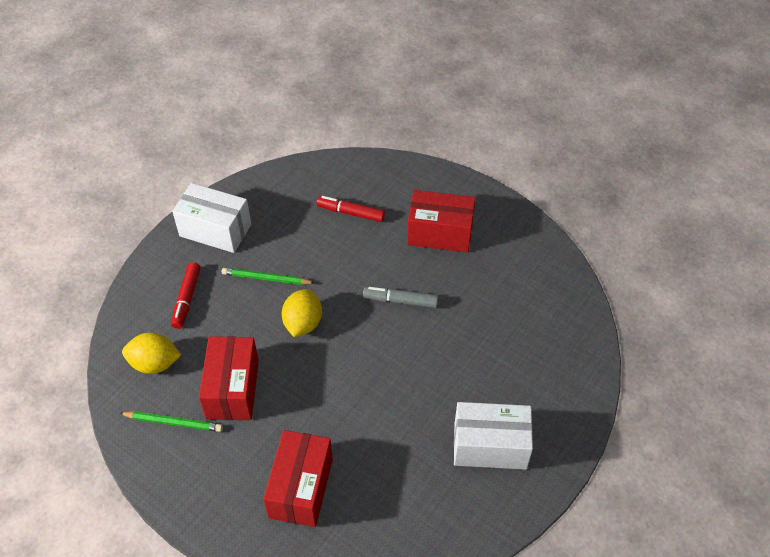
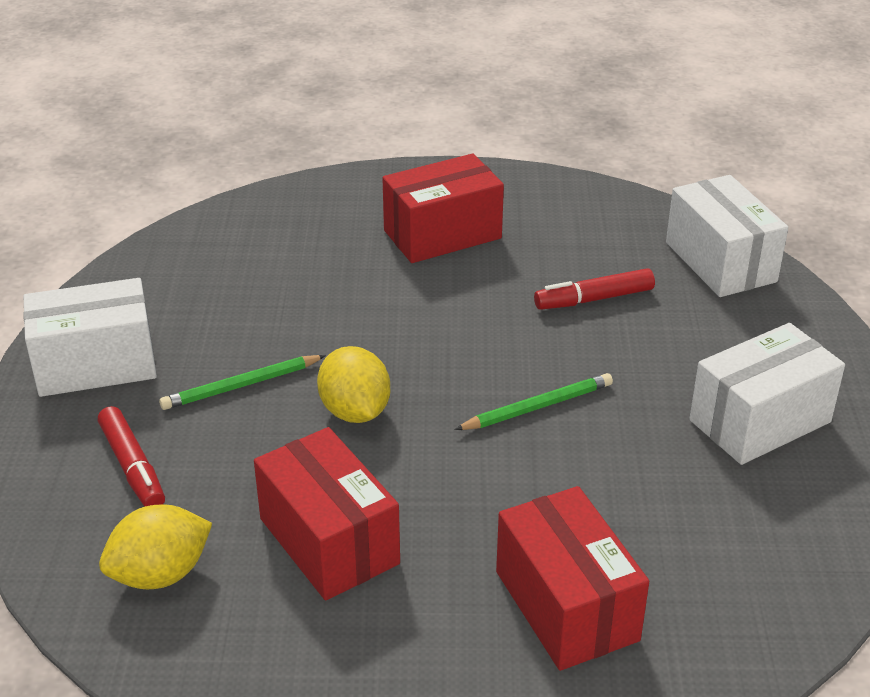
camera: 35 degrees left, 15 degrees down
green pencil [119,411,223,432] -> green pencil moved to [454,373,613,430]
red marker [316,196,385,222] -> red marker moved to [534,268,655,310]
grey marker [363,287,438,308] -> none
none -> white box [666,175,788,297]

